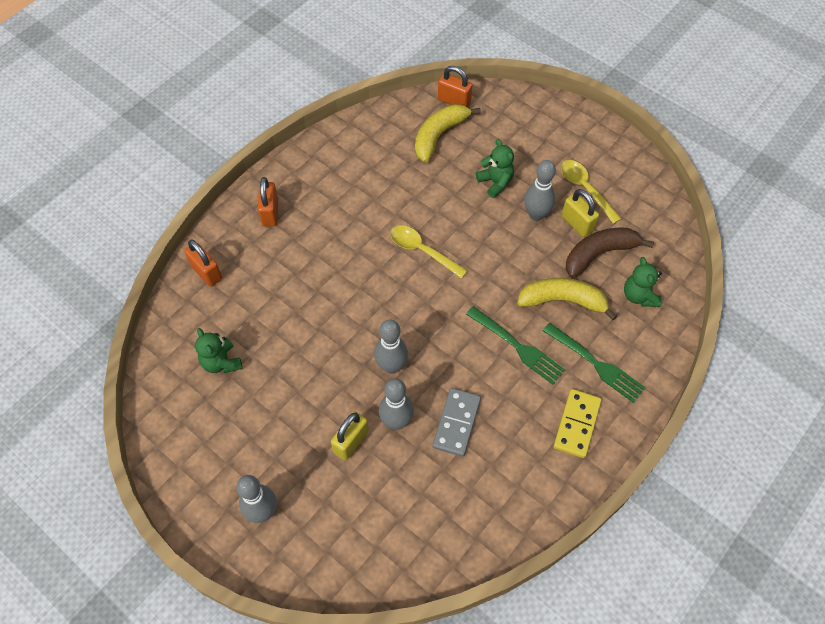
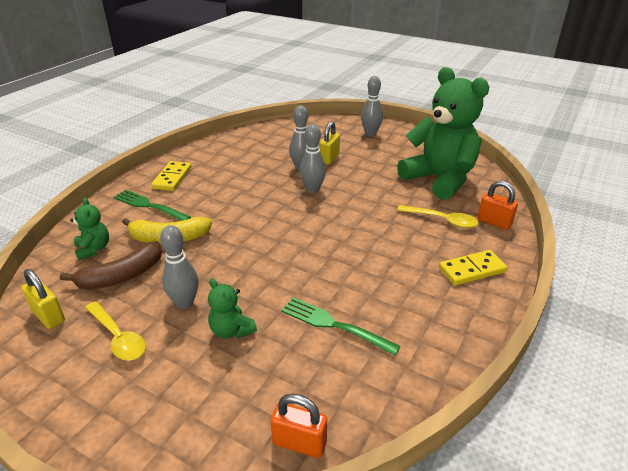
camera: 170 degrees right, 25 degrees down
green teddy bear [195,328,242,373] -> green teddy bear [397,67,489,200], size x2.39
orange padlock [258,177,278,227] -> yellow domino [439,250,508,285]
yellow spoon [390,225,468,279] -> yellow spoon moved to [397,205,479,228]
yellow banana [415,104,481,162] -> none
grey domino [433,388,481,457] -> none
green fork [466,306,565,385] -> green fork moved to [281,297,401,356]
yellow padlock [562,189,599,237] -> yellow padlock moved to [21,269,65,329]

